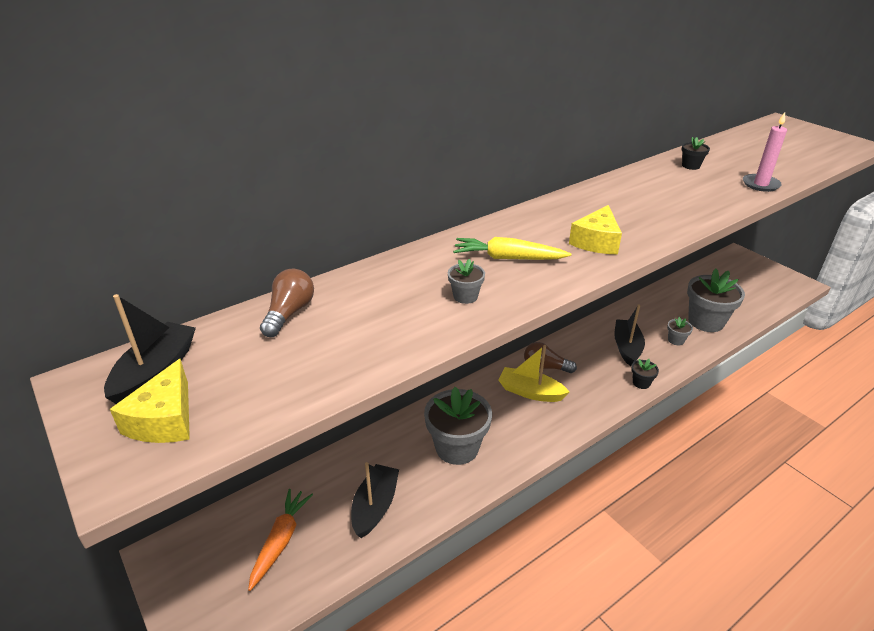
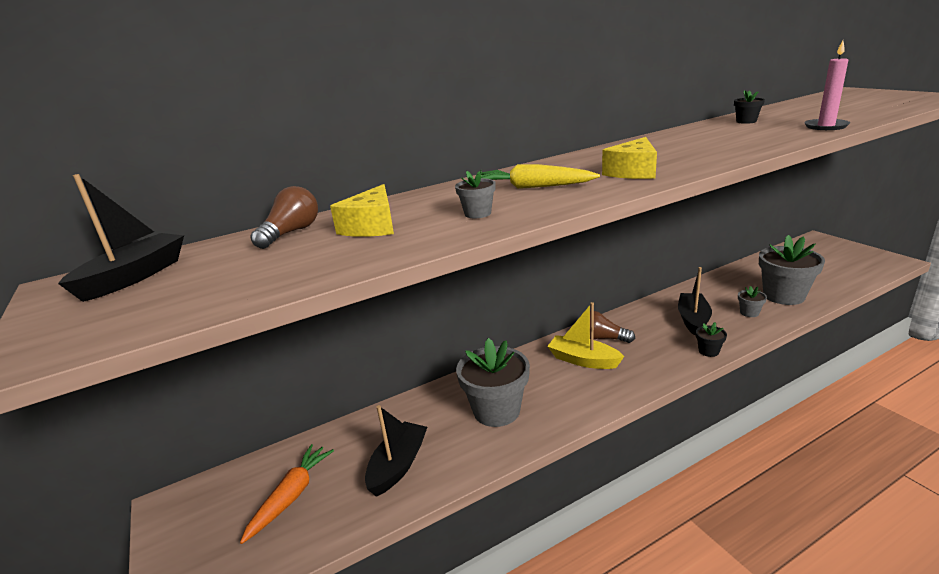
camera: 10 degrees right, 10 degrees down
yellow cheese [110,359,190,443] -> yellow cheese moved to [330,184,394,237]

